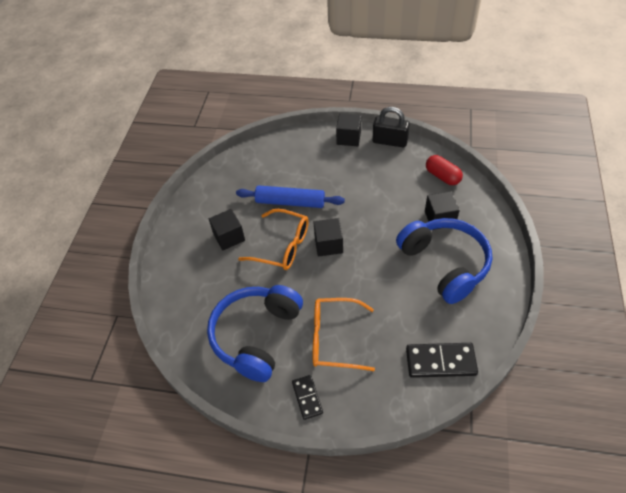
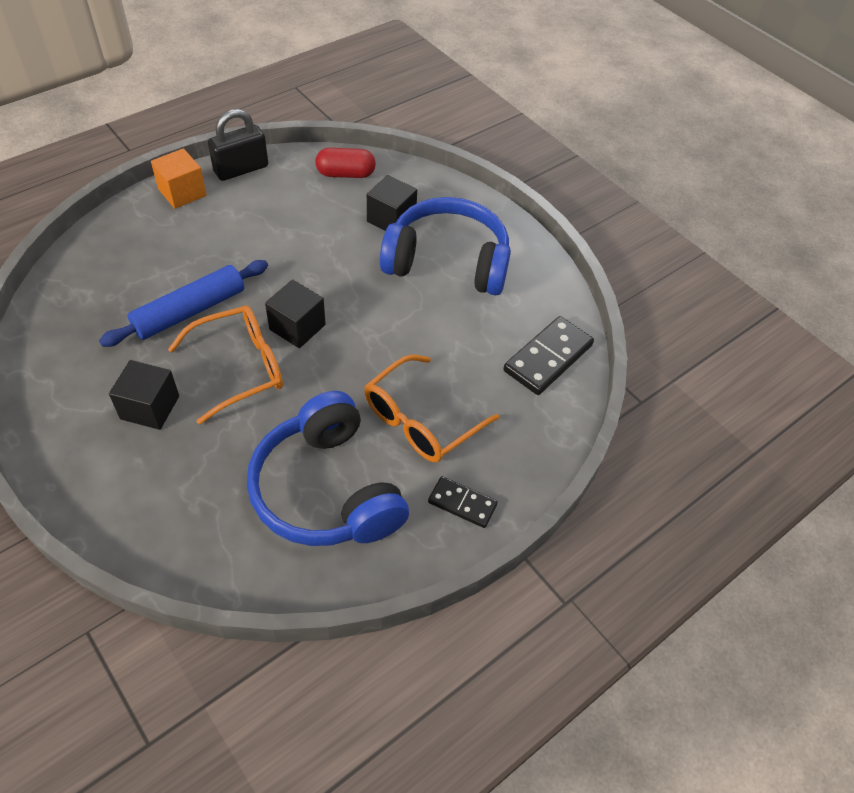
camera: 55 degrees left, 0 degrees up
black cube [336,113,362,146] -> orange cube [151,148,207,209]

